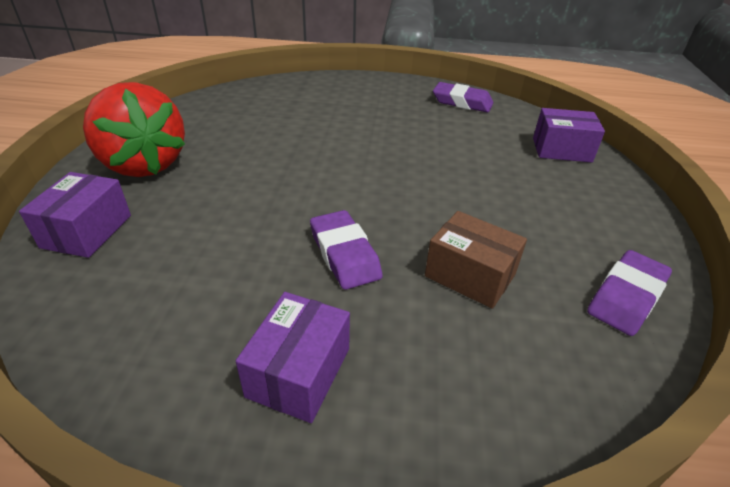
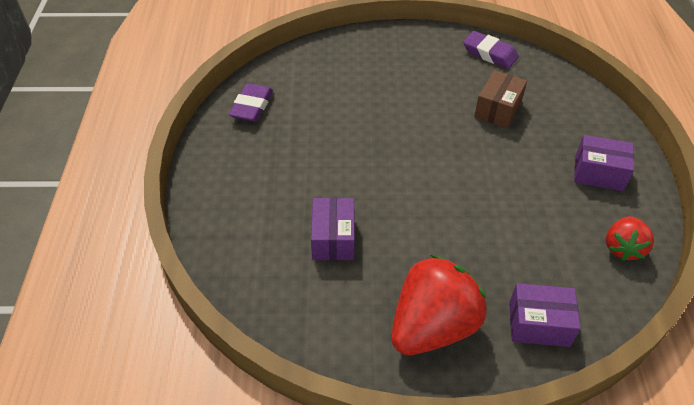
camera: 95 degrees left, 10 degrees up
purple eraser [310,210,383,290] -> none
purple box [533,108,605,162] -> purple box moved to [311,198,355,260]
none -> red strawberry [606,216,654,261]

